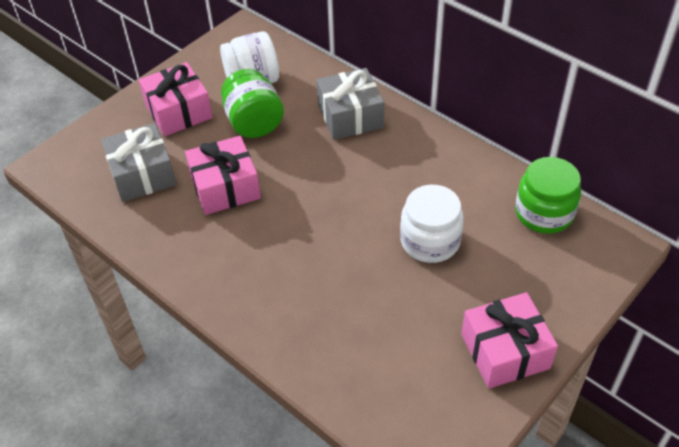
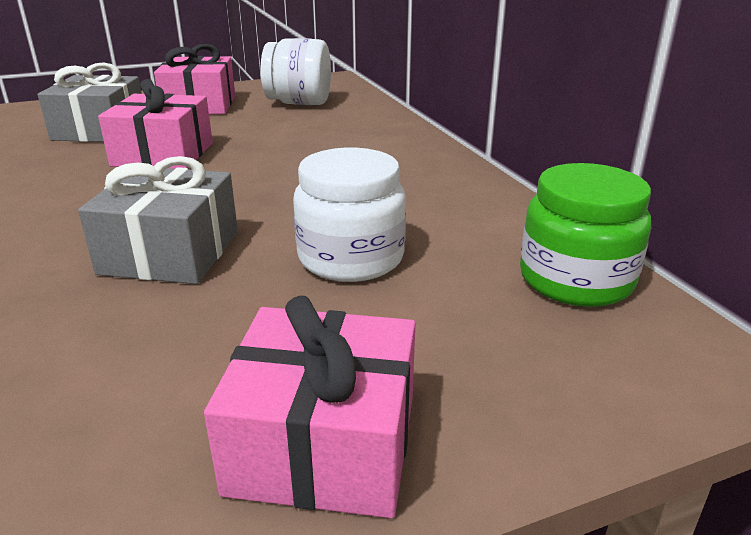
camera: 25 degrees right, 20 degrees down
green jar [221,69,284,138] -> none
grey gift [317,68,384,140] -> grey gift moved to [78,156,238,284]

